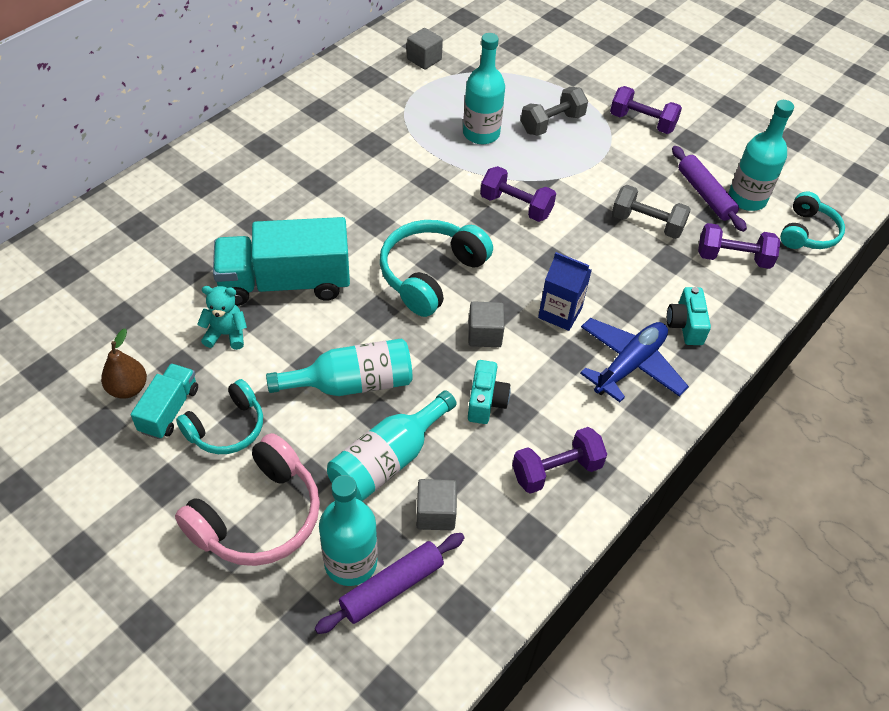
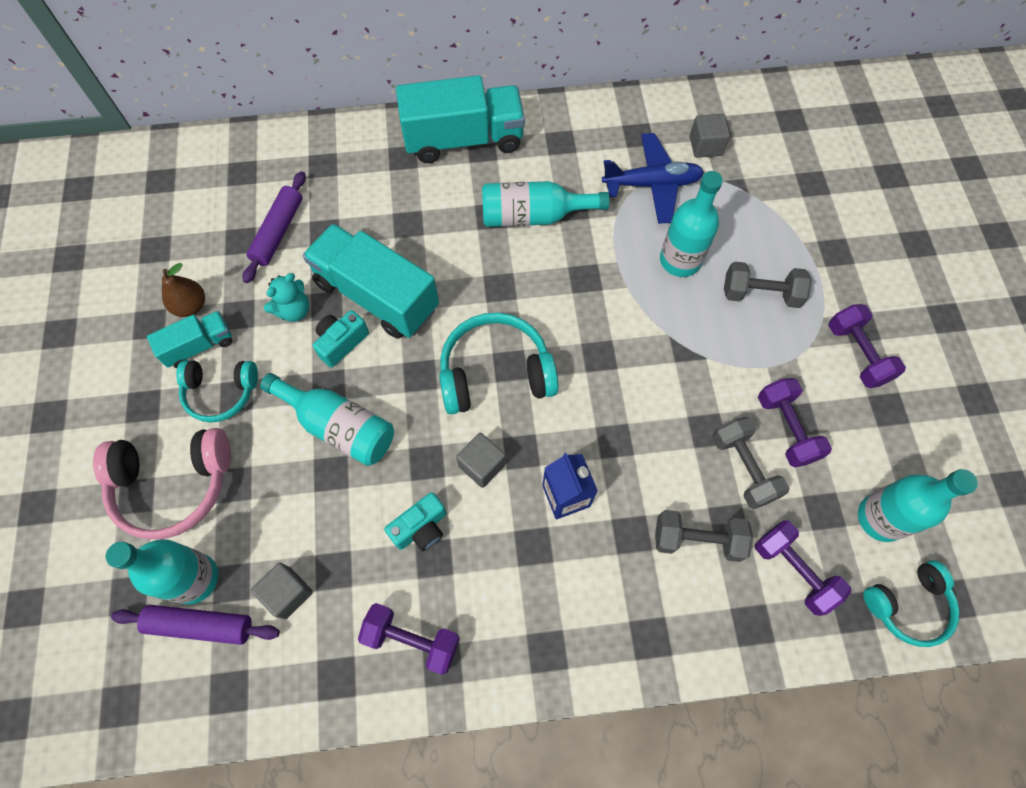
camera: 45 degrees right, 15 degrees up
turquoise teddy bear [197,286,247,350] -> turquoise teddy bear turned 90 degrees clockwise [264,273,309,322]
turquoise bottle [327,391,457,501] -> turquoise bottle moved to [482,181,609,227]
purple dumbbell [480,166,556,222] -> purple dumbbell moved to [758,378,832,467]
blue plane [580,318,689,402] -> blue plane moved to [602,133,704,224]
turquoise camera [667,287,711,345] -> turquoise camera moved to [313,310,369,368]
purple rolling pin [672,146,747,232] -> purple rolling pin moved to [243,171,306,283]
none -> turquoise truck [396,75,525,163]
none -> grey dumbbell [655,510,753,562]

